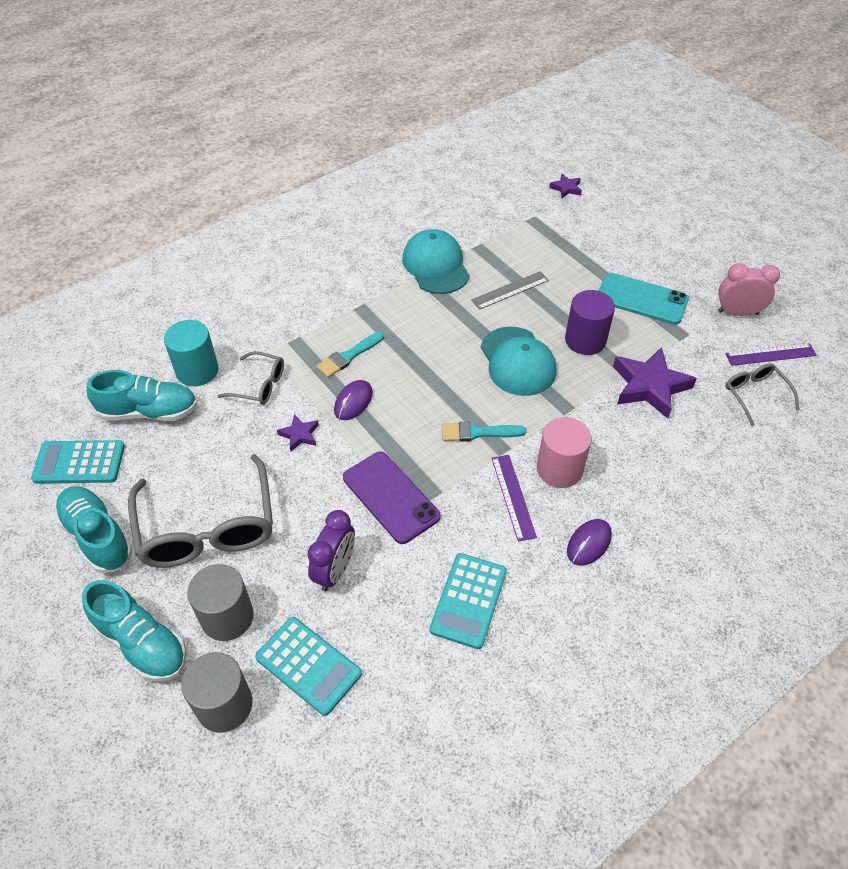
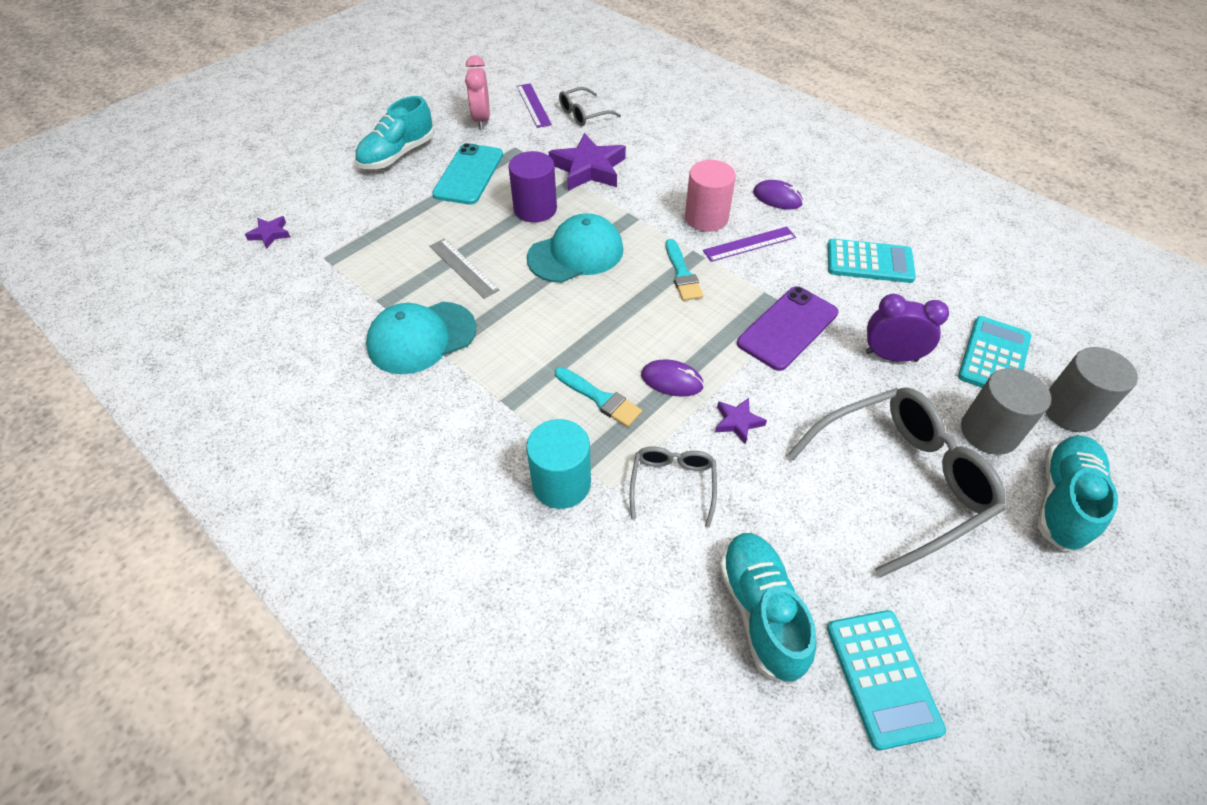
camera: 100 degrees left, 0 degrees up
turquoise shoe [54,486,133,573] -> turquoise shoe moved to [355,96,434,169]
turquoise cylinder [164,320,219,386] -> turquoise cylinder moved to [526,419,591,509]

